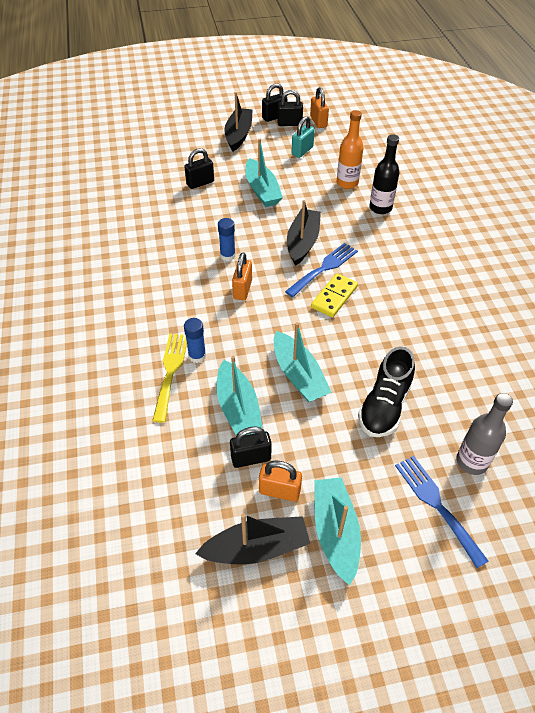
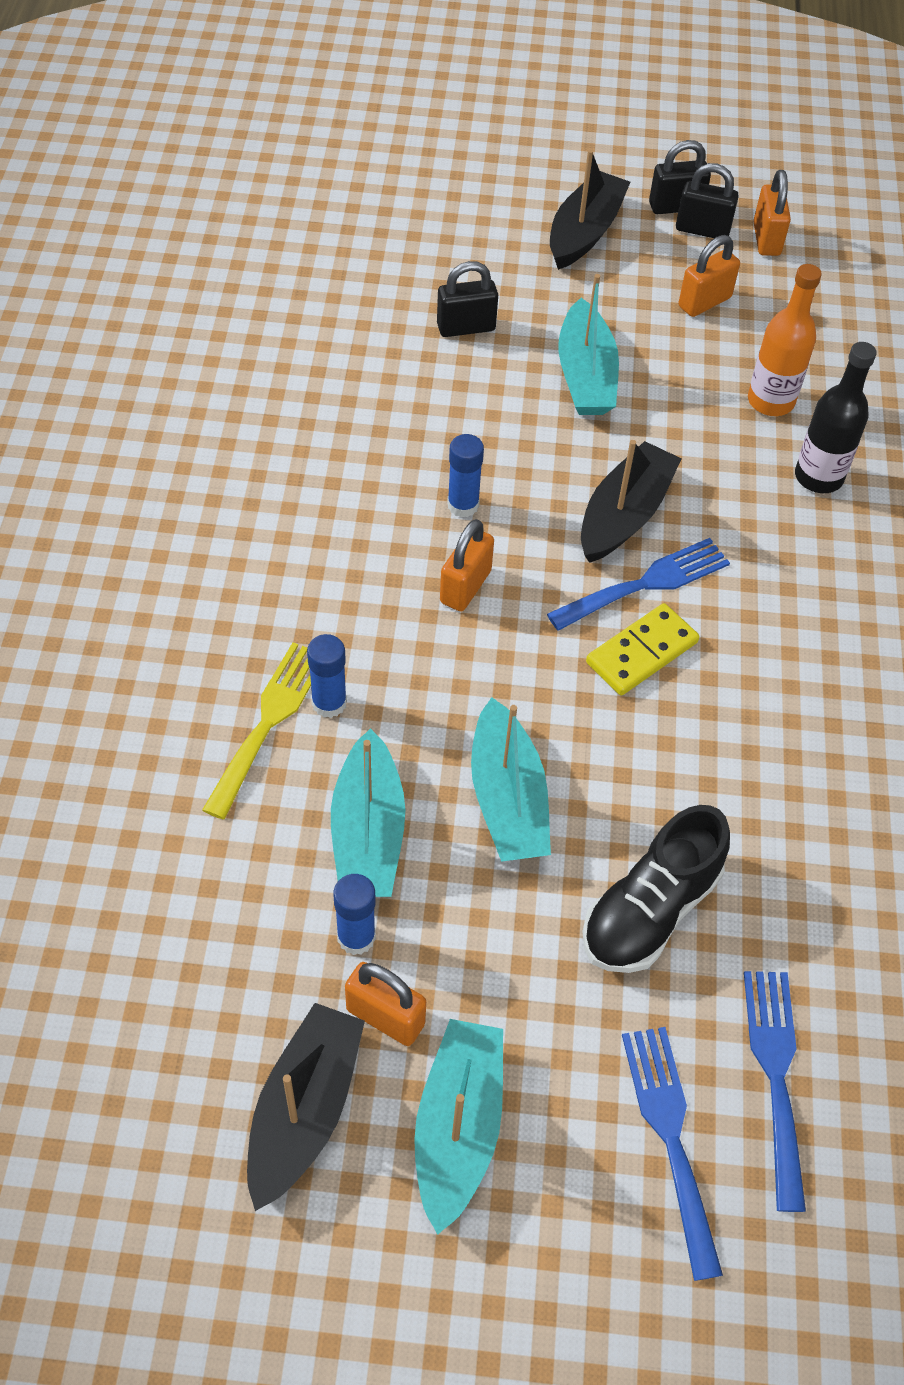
camera: 15 degrees right, 5 degrees up
black boat [195,513,310,564] -> black boat turned 75 degrees counterclockwise [247,1003,365,1211]
black padlock [230,427,272,468] -> blue glue stick [333,874,376,955]
turquoise padlock [291,116,315,158] -> orange padlock [679,235,740,317]
grey bottle [456,393,513,475] -> blue fork [744,971,806,1212]

